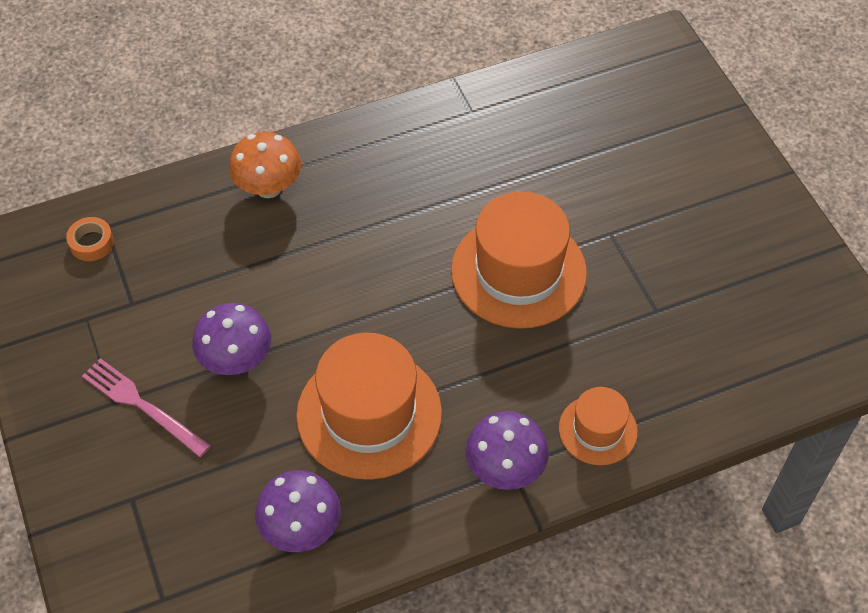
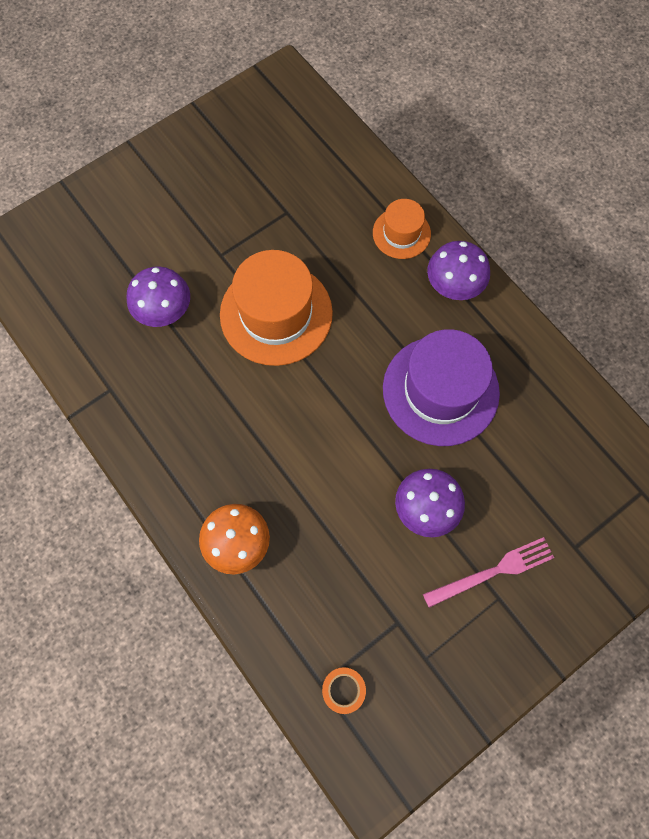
camera: 105 degrees left, 15 degrees up
pink fork [82,358,211,457] -> pink fork turned 135 degrees counterclockwise [423,537,554,608]
purple mushroom [255,470,341,552] -> purple mushroom moved to [127,266,190,327]
orange hat [296,333,442,480] -> purple hat [383,329,500,446]

